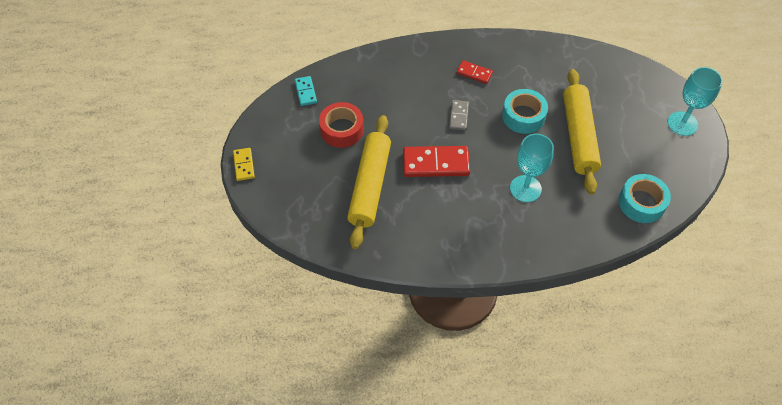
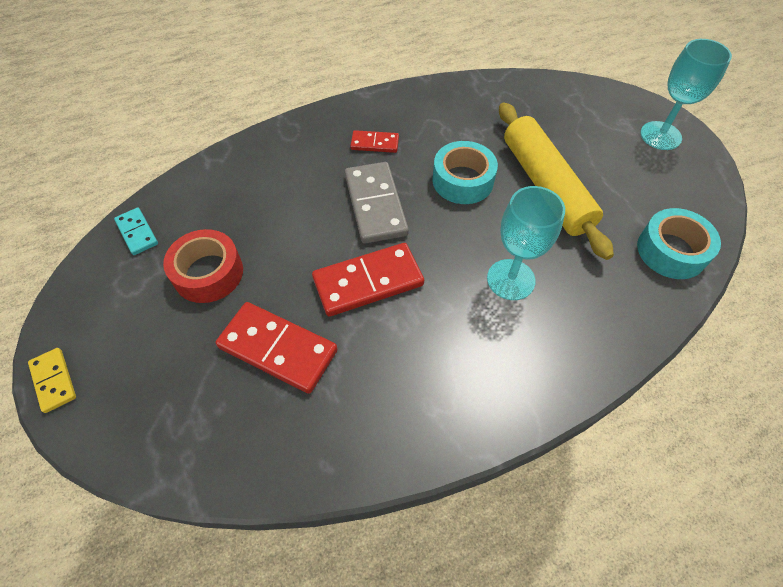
camera: 20 degrees left, 0 degrees up
yellow rolling pin [347,115,391,249] -> red domino [216,302,337,394]
grey domino [449,100,469,130] -> grey domino [345,162,409,244], size x1.83

